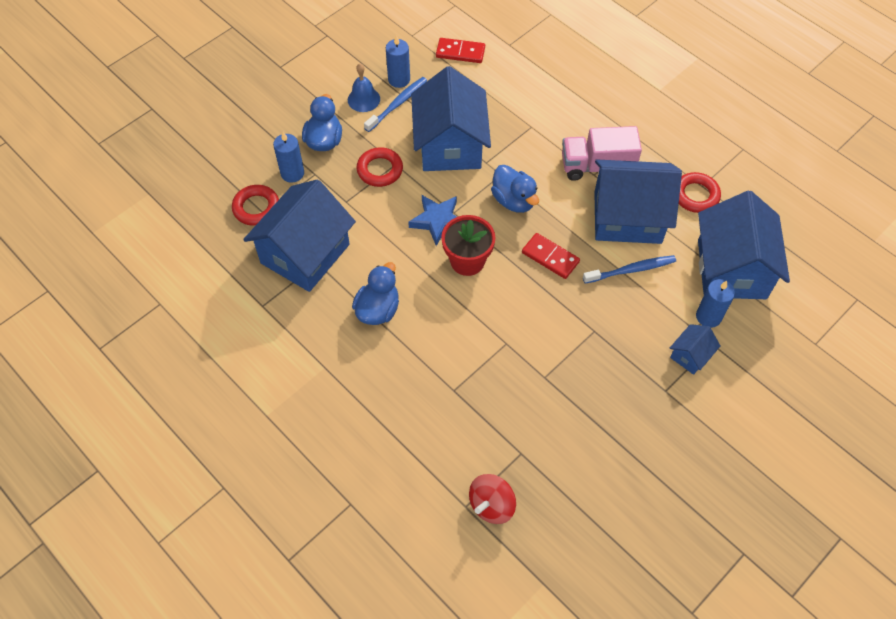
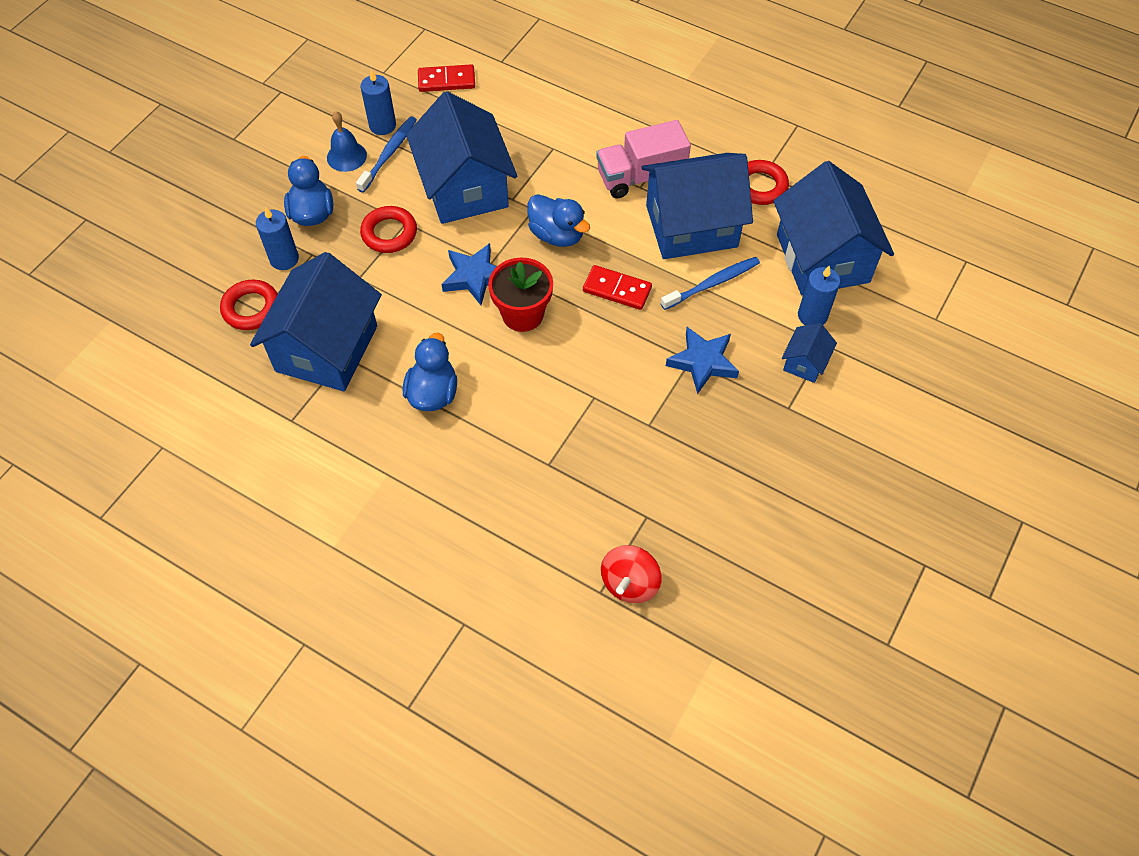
camera: 15 degrees left, 0 degrees up
none -> blue star [666,327,739,394]

